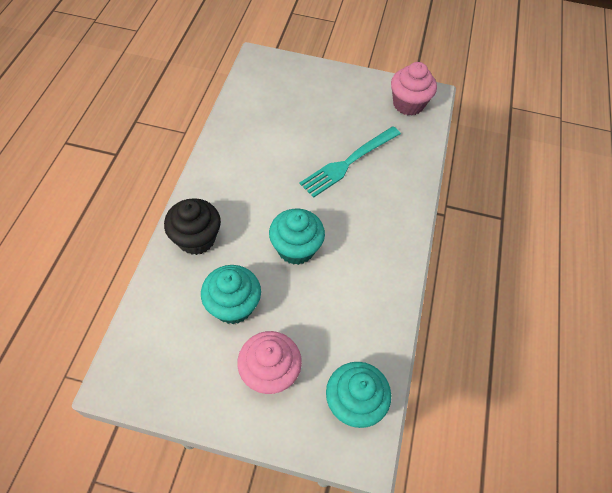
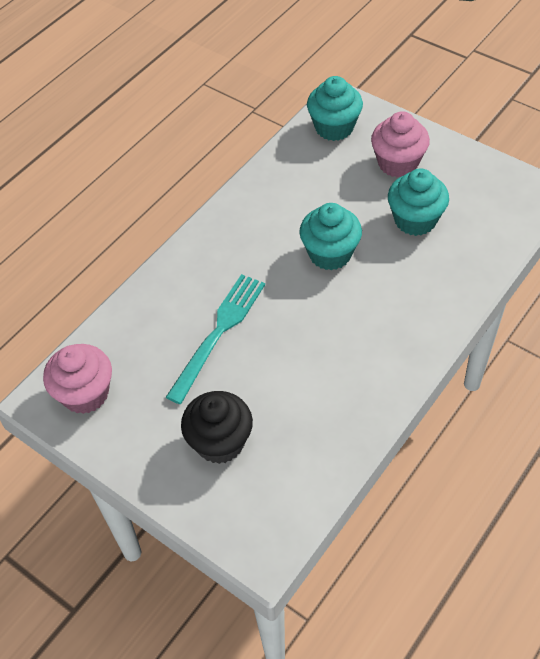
camera: 150 degrees left, 5 degrees down
black cupcake [164,198,221,255] -> black cupcake moved to [181,391,253,464]
turquoise fork [300,126,401,198] -> turquoise fork turned 45 degrees counterclockwise [166,274,265,404]

